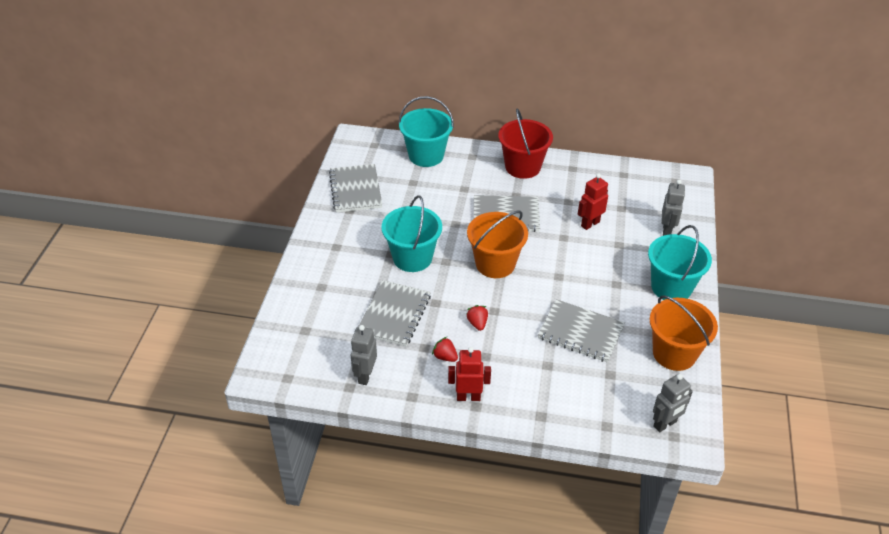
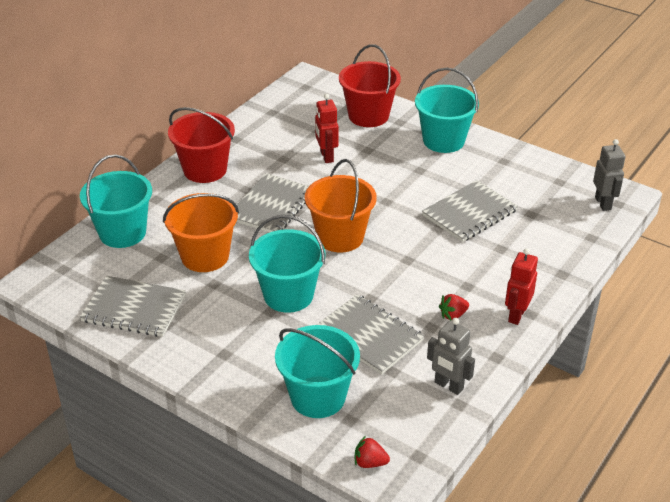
camera: 65 degrees left, 5 degrees down
red strawberry [466,305,488,331] -> red strawberry moved to [355,436,390,468]
orange bucket [649,295,718,371] -> orange bucket moved to [163,193,239,272]
grey robot [661,179,685,236] -> red bucket [339,44,401,127]
none -> turquoise bucket [275,325,360,418]

